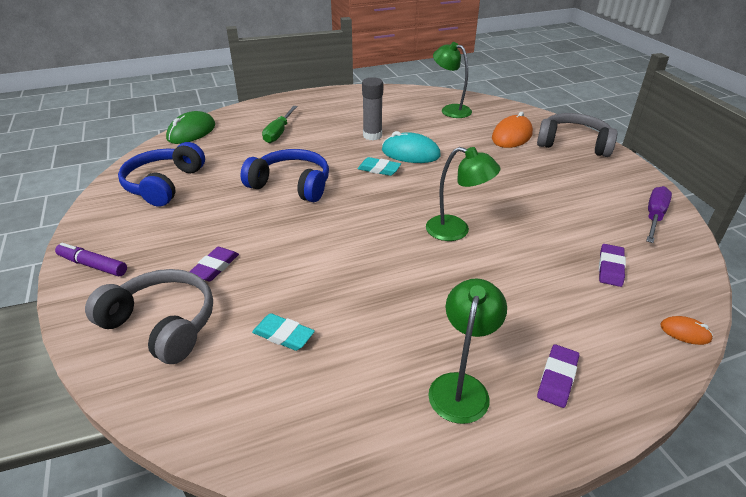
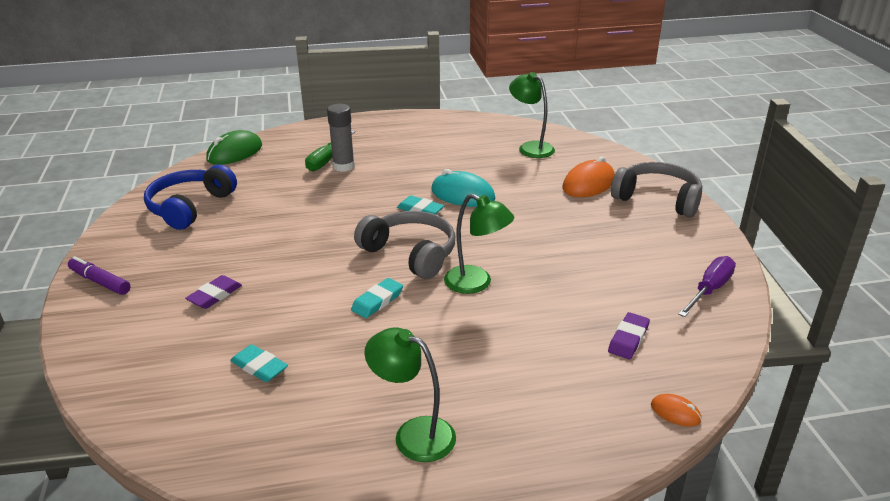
camera: 10 degrees right, 5 degrees down
grey headphones [85,269,213,364] -> grey headphones moved to [354,211,455,279]
blue headphones [240,149,329,202] -> none
grey glue stick [362,77,383,140] -> grey glue stick moved to [327,104,355,172]
green lamp [428,278,507,424] -> green lamp turned 90 degrees counterclockwise [364,327,456,462]
purple eraser [537,344,579,408] -> none
none -> turquoise eraser [351,278,403,318]

